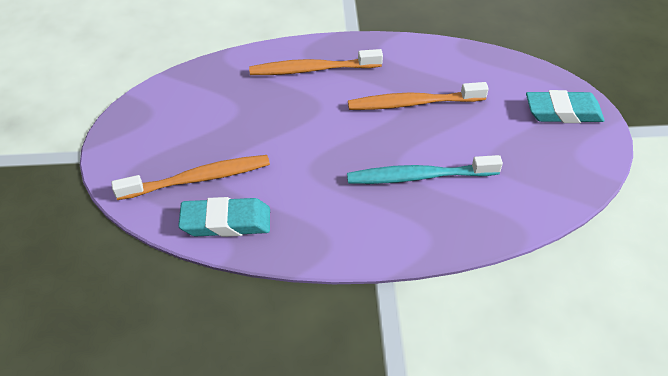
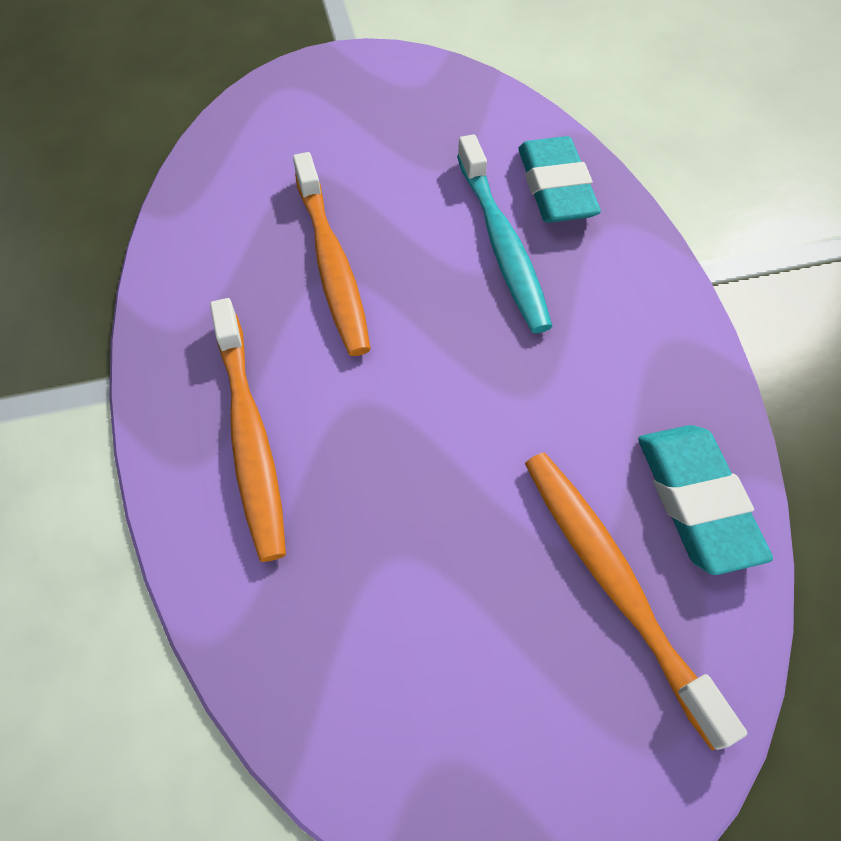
camera: 100 degrees left, 10 degrees up
turquoise eraser [526,90,605,123] -> turquoise eraser moved to [518,136,601,223]

